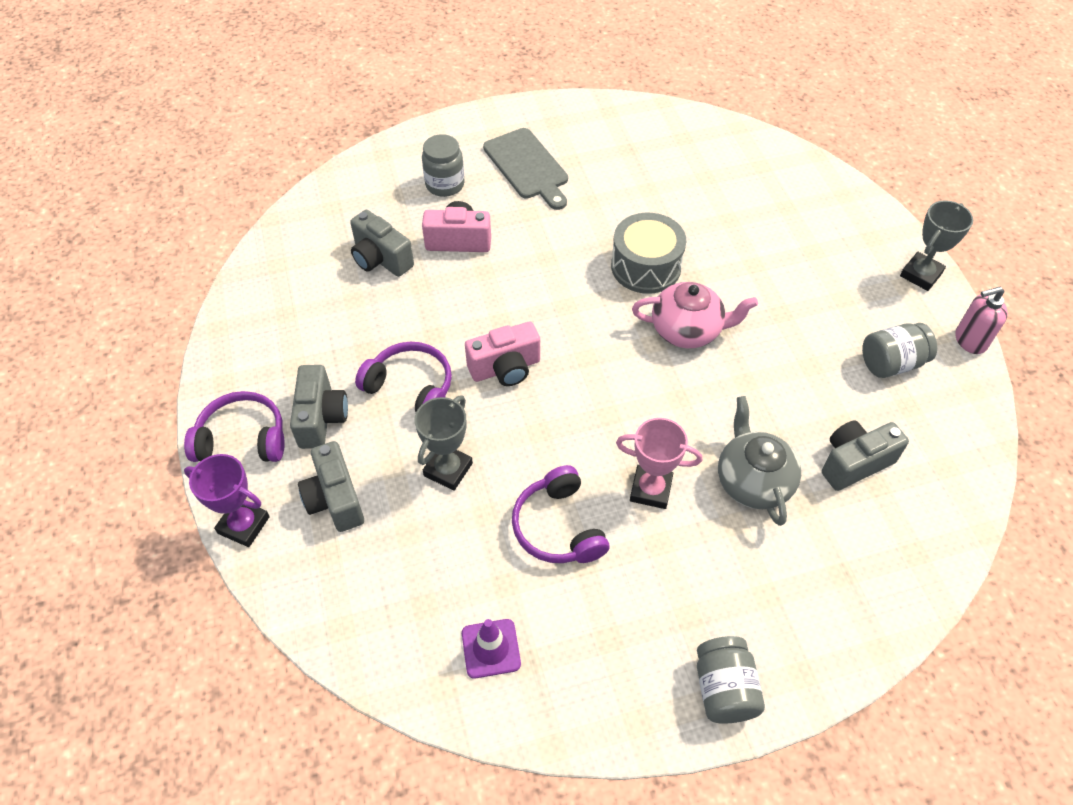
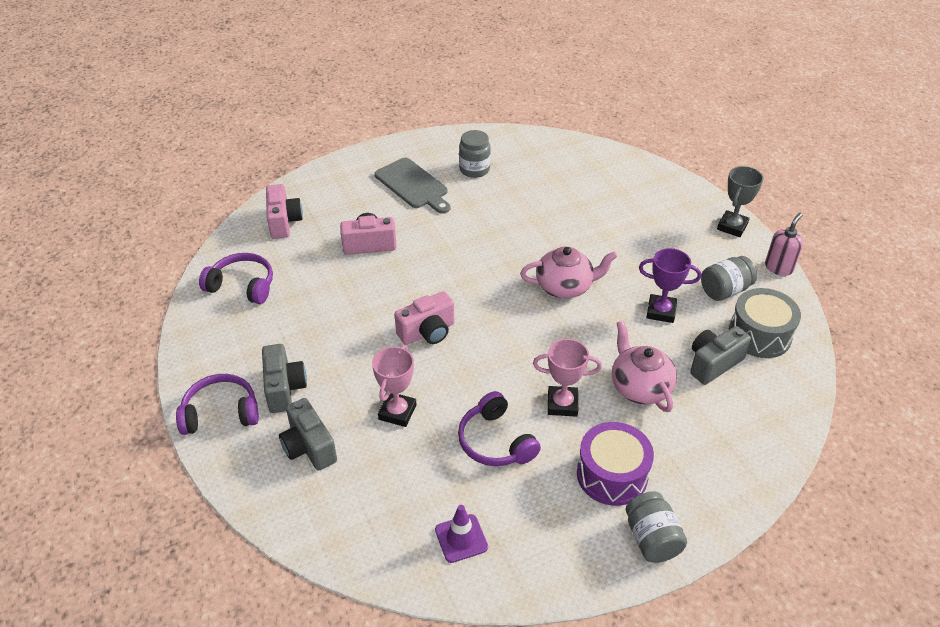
camera: 10 degrees left, 10 degrees down
purple trophy [184,454,270,547] -> purple trophy moved to [639,248,701,323]
grey camera [350,210,414,277] -> none
purple headphones [355,342,452,412] -> purple headphones moved to [199,253,273,304]
grey trophy [414,395,473,491] -> pink trophy [372,345,417,427]
grey jar [422,134,465,197] -> grey jar moved to [459,130,491,178]
grey drum [611,213,686,294] -> grey drum moved to [729,288,801,358]
grey teapot [718,396,801,526] -> pink teapot [612,321,677,412]
pink soap dispenser [956,287,1008,354] -> pink soap dispenser turned 150 degrees clockwise [765,213,803,276]
none -> pink camera [266,184,303,239]
none -> purple drum [577,422,654,506]

